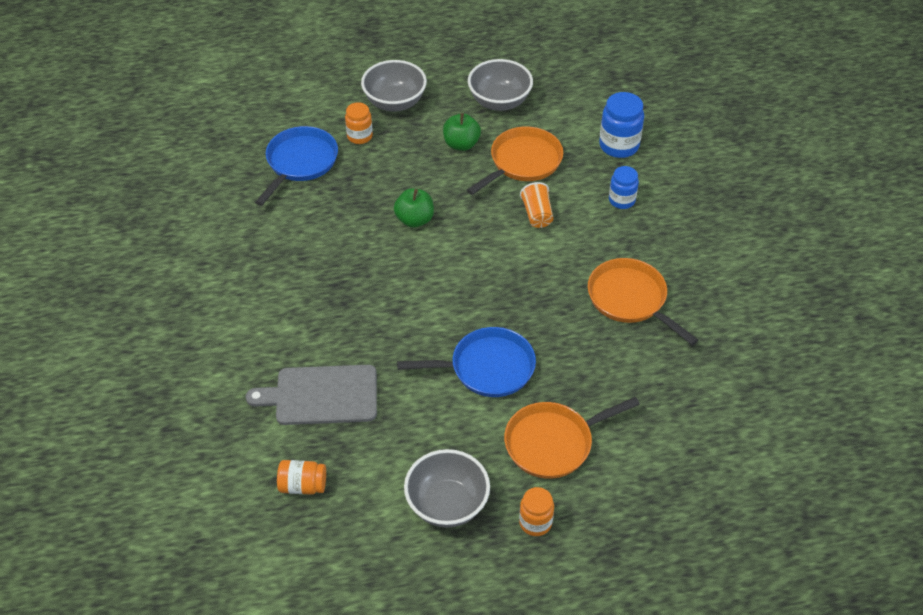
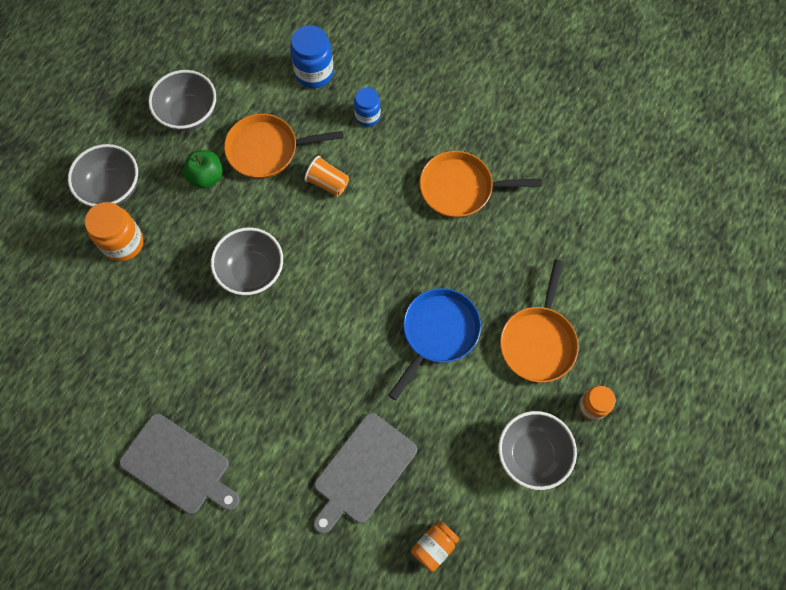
camera: 50 degrees left, 20 degrees up
blue pan [255,126,338,206] -> none
orange jar [345,102,373,144] -> orange jar [85,202,143,262], size x1.56
green apple [394,188,434,228] -> grey bowl [211,227,283,295]
orange pan [467,127,563,195] -> orange pan turned 90 degrees counterclockwise [224,114,343,179]
none -> grey cutting board [119,414,240,514]

